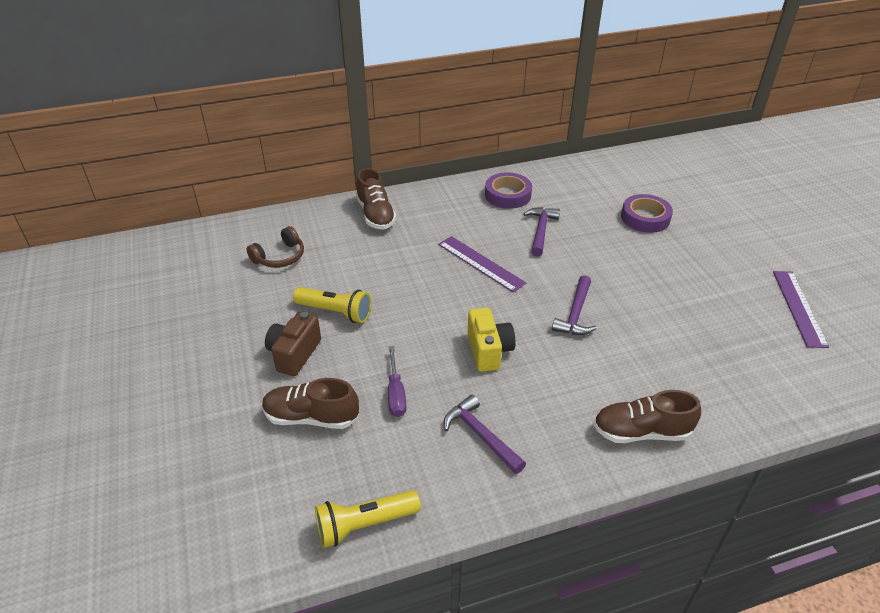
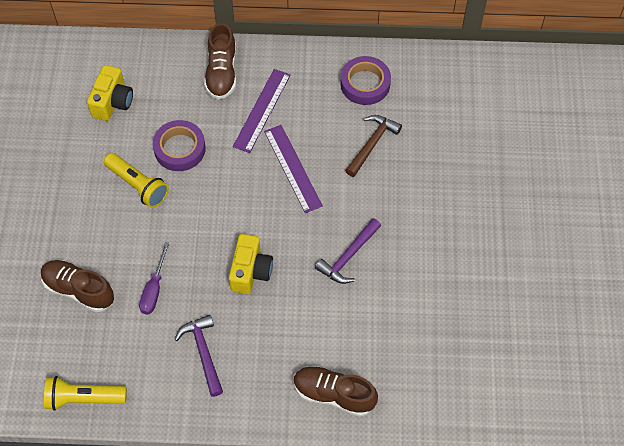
camera: 20 degrees right, 20 degrees up
brown headphones [246,226,304,268] -> yellow camera [87,65,133,121]
brown camera [265,311,321,376] -> none
purple hammer [523,207,560,257] -> brown hammer [345,115,402,177]
purple tape [621,194,673,233] -> purple tape moved to [153,120,206,171]
purple ruler [773,271,829,348] -> purple ruler moved to [233,69,291,153]

